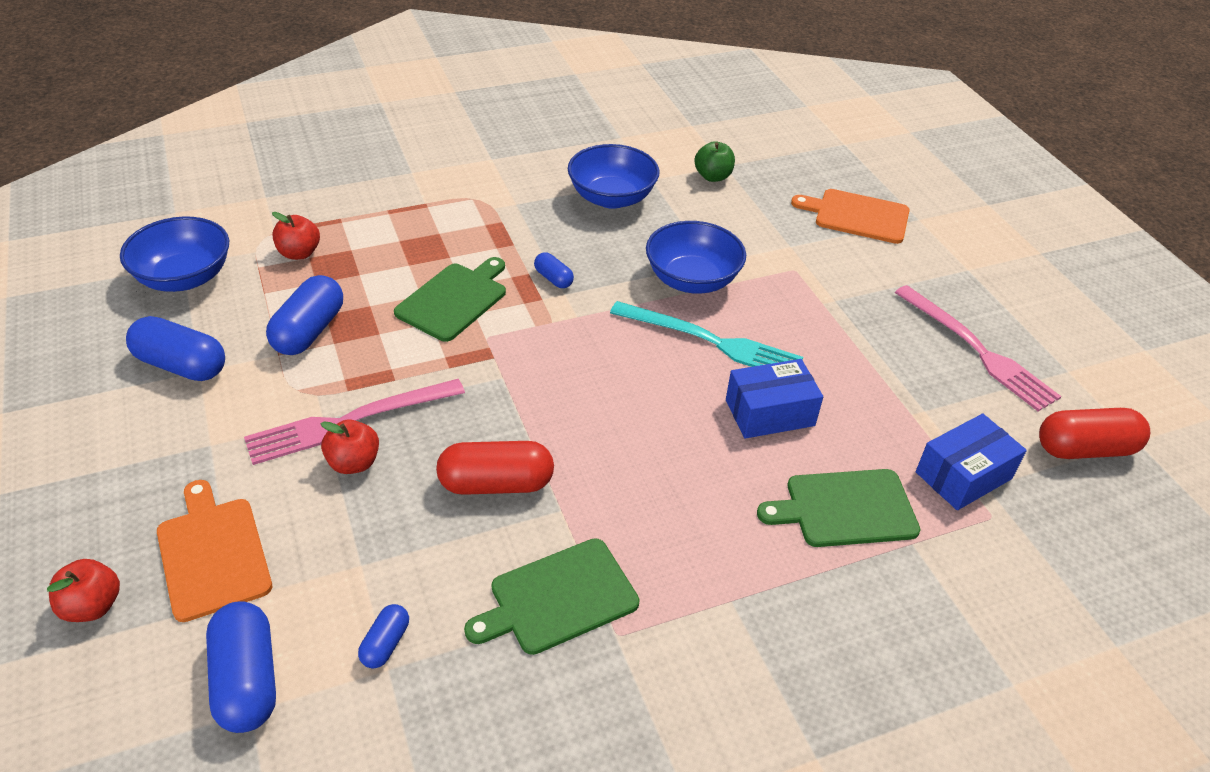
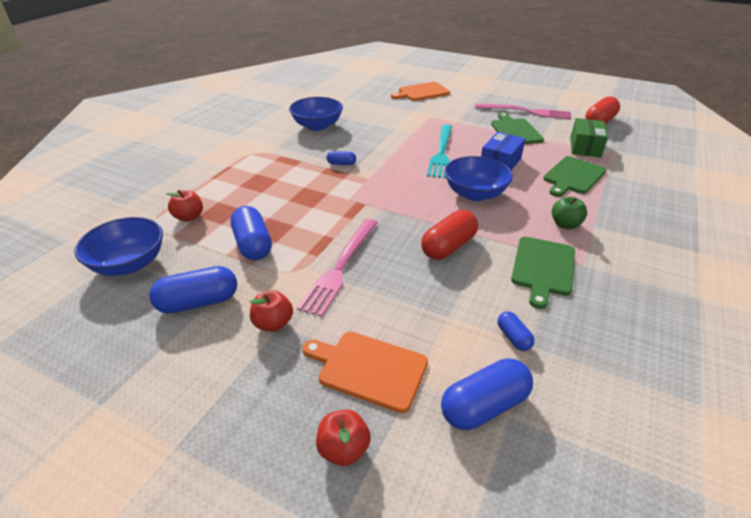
camera: 40 degrees left, 5 degrees down
blue capsule [206,601,276,733] -> blue capsule turned 60 degrees counterclockwise [441,358,533,430]
red apple [320,420,379,474] -> red apple moved to [250,290,293,332]
green cutting board [394,257,506,342] -> green cutting board moved to [491,112,544,144]
turquoise fork [610,301,803,367] -> turquoise fork turned 120 degrees clockwise [427,124,452,178]
blue bowl [646,221,746,294] -> blue bowl moved to [445,156,513,201]
green apple [694,141,735,182] -> green apple moved to [552,197,587,229]
blue box [916,414,1027,510] -> green box [570,118,608,158]

